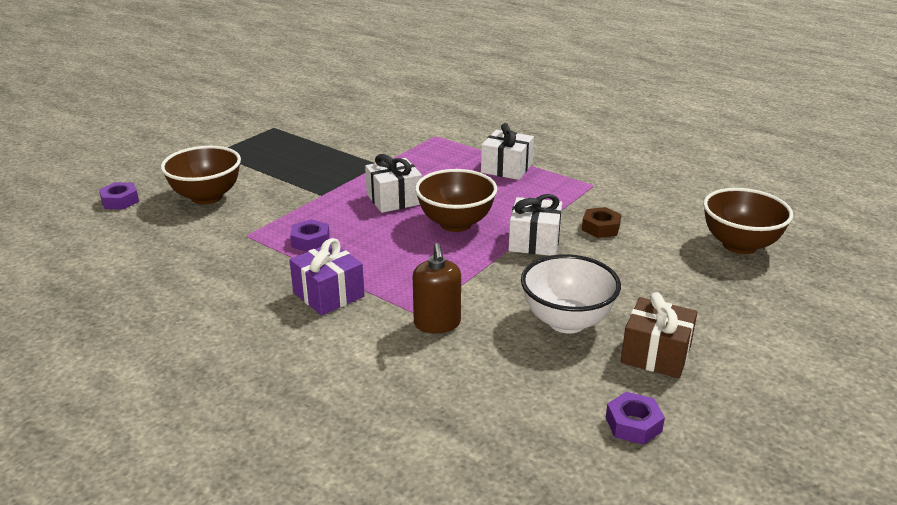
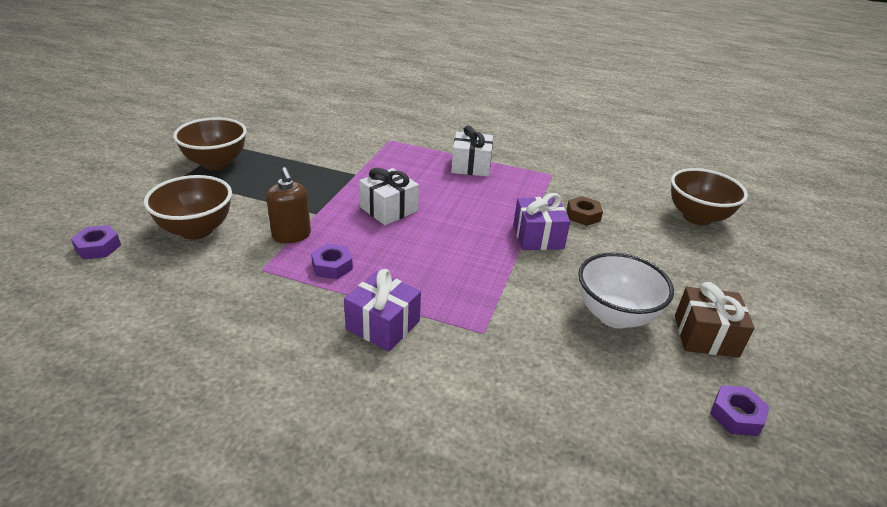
camera: 20 degrees left, 5 degrees up
brown soap dispenser [413,243,461,333] -> brown soap dispenser moved to [266,167,311,244]
brown bowl [415,169,497,232] -> brown bowl moved to [173,117,247,170]
white gift [509,194,562,256] -> purple gift [513,193,570,250]

